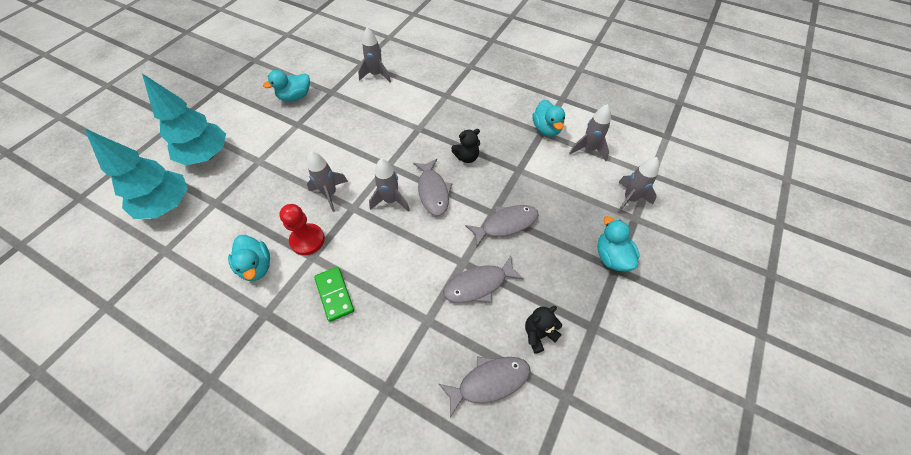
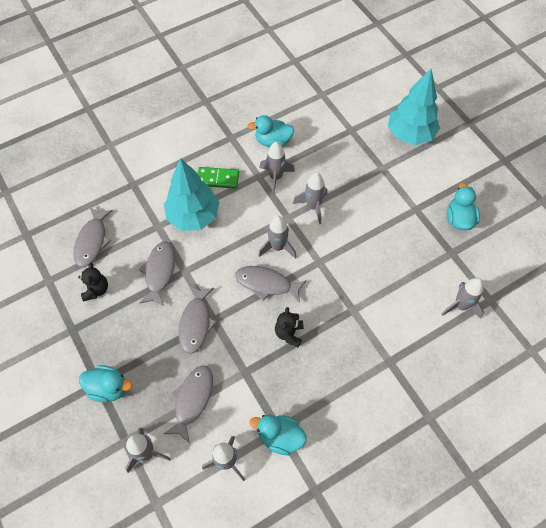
camera: 120 degrees right, 5 degrees up
turquoise tree [84,128,188,219] -> turquoise tree moved to [164,158,219,231]
red pawn [279,204,325,255] -> grey rocket [259,142,295,195]
none -> grey fish [164,366,213,444]

